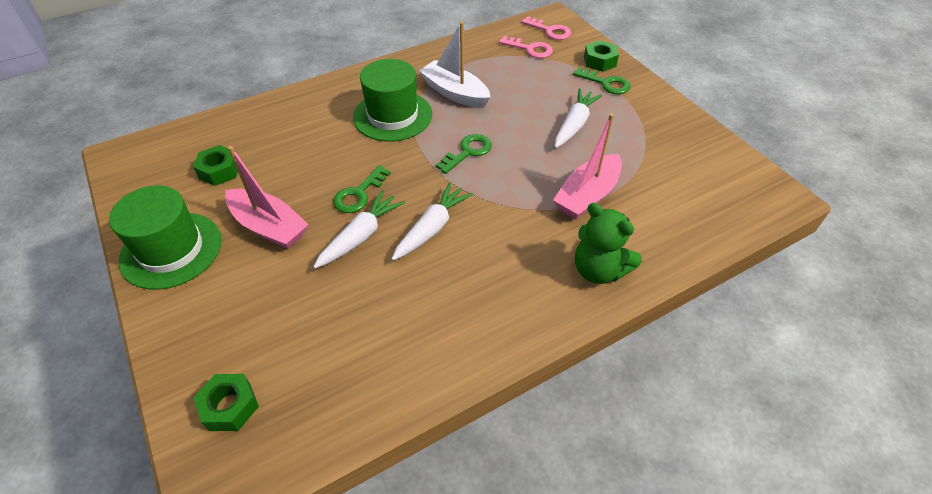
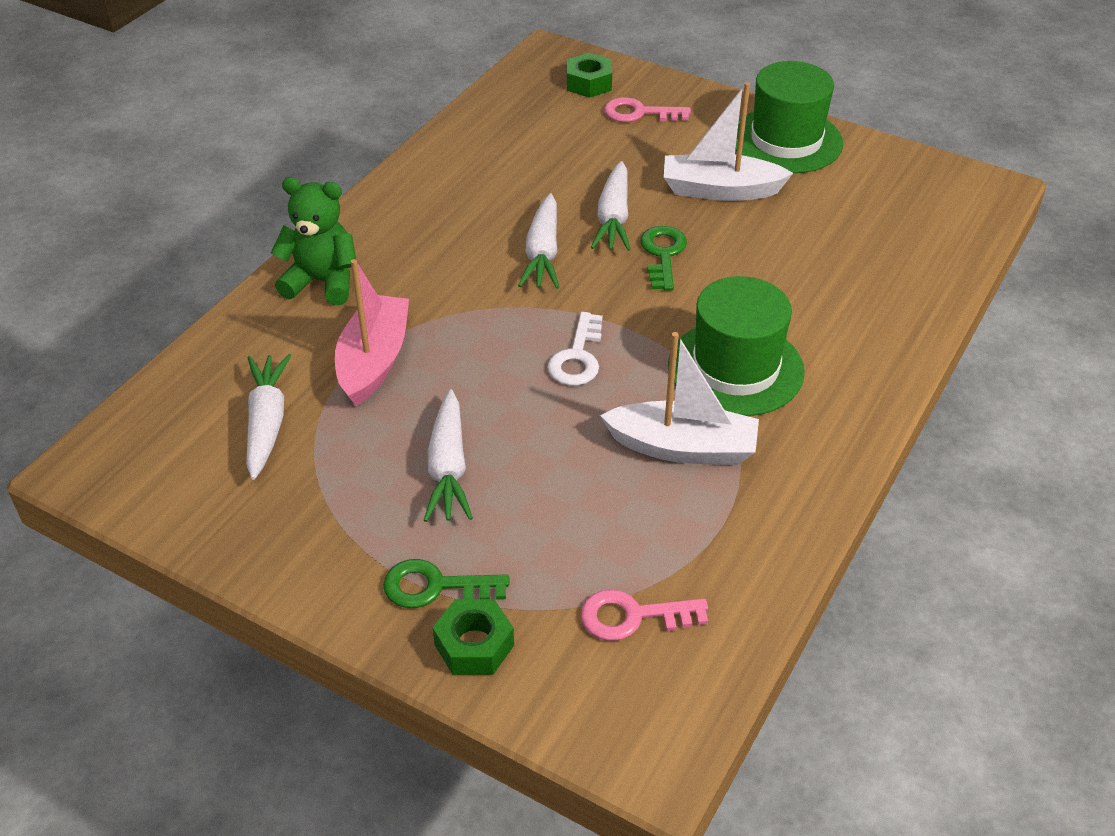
camera: 150 degrees right, 5 degrees down
green nut [193,145,238,186] -> none
pink boat [225,146,309,249] -> white boat [664,82,793,201]
green key [436,134,492,174] -> white key [548,312,603,386]
pink key [521,16,571,40] -> pink key moved to [604,97,691,122]
none -> white carrot [246,354,292,480]

